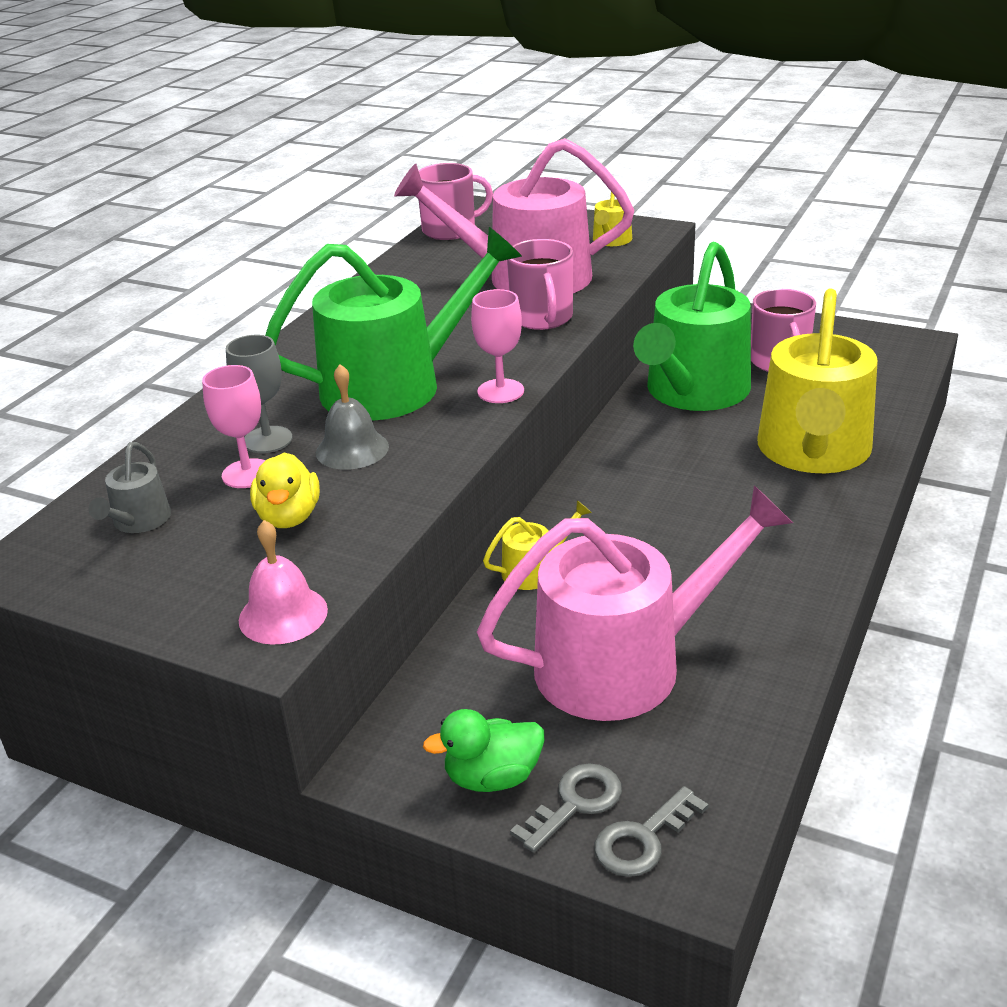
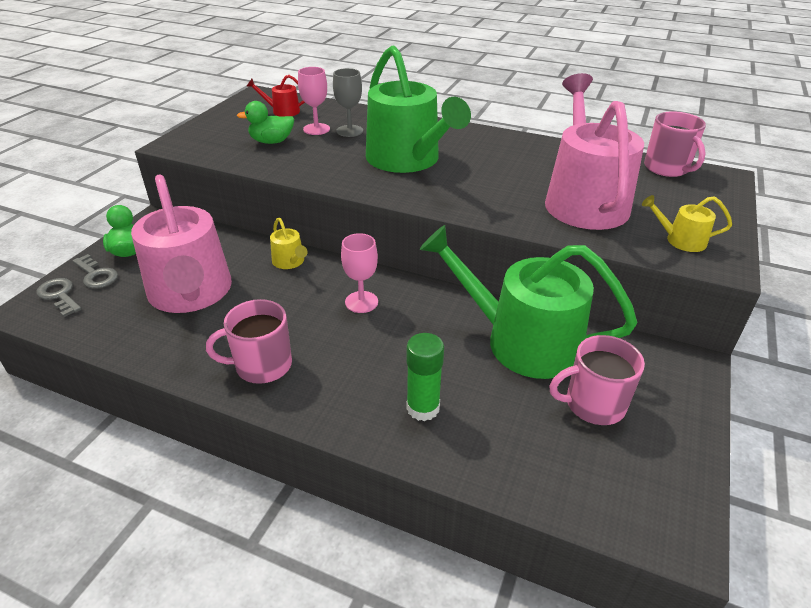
camera: 85 degrees right, 5 degrees up
grey watering can [89,442,171,533] -> red watering can [247,75,305,117]
pink bell [239,520,328,645] -> none
yellow duck [250,452,320,528] -> green duck [237,101,294,144]
grey bell [316,364,389,470] -> none
pink goblet [471,289,524,403] -> pink goblet moved to [341,233,378,313]
pink mug [507,239,573,330] -> pink mug moved to [206,299,292,384]
yellow watering can [757,289,878,473] -> green glue stick [406,333,444,421]

